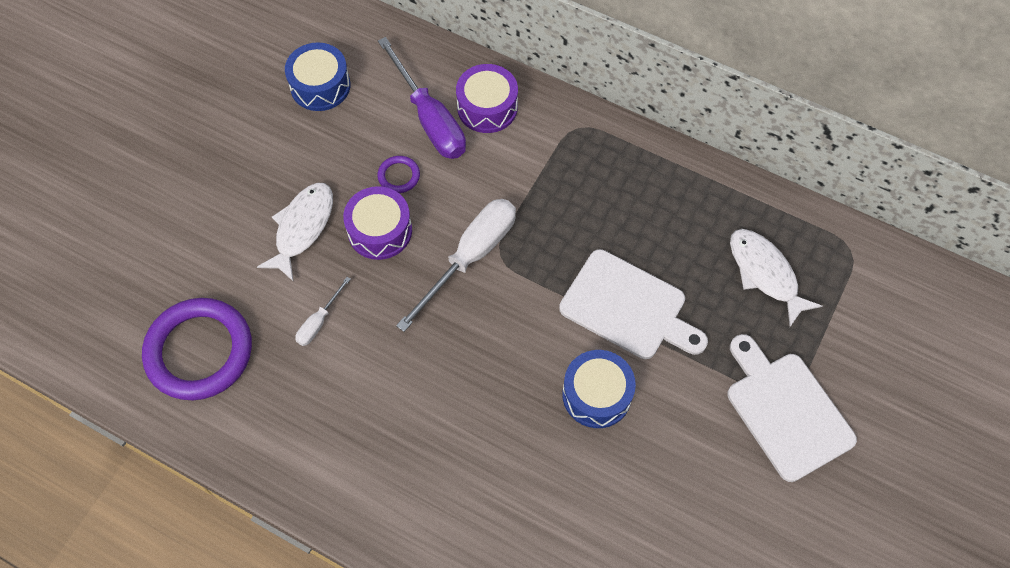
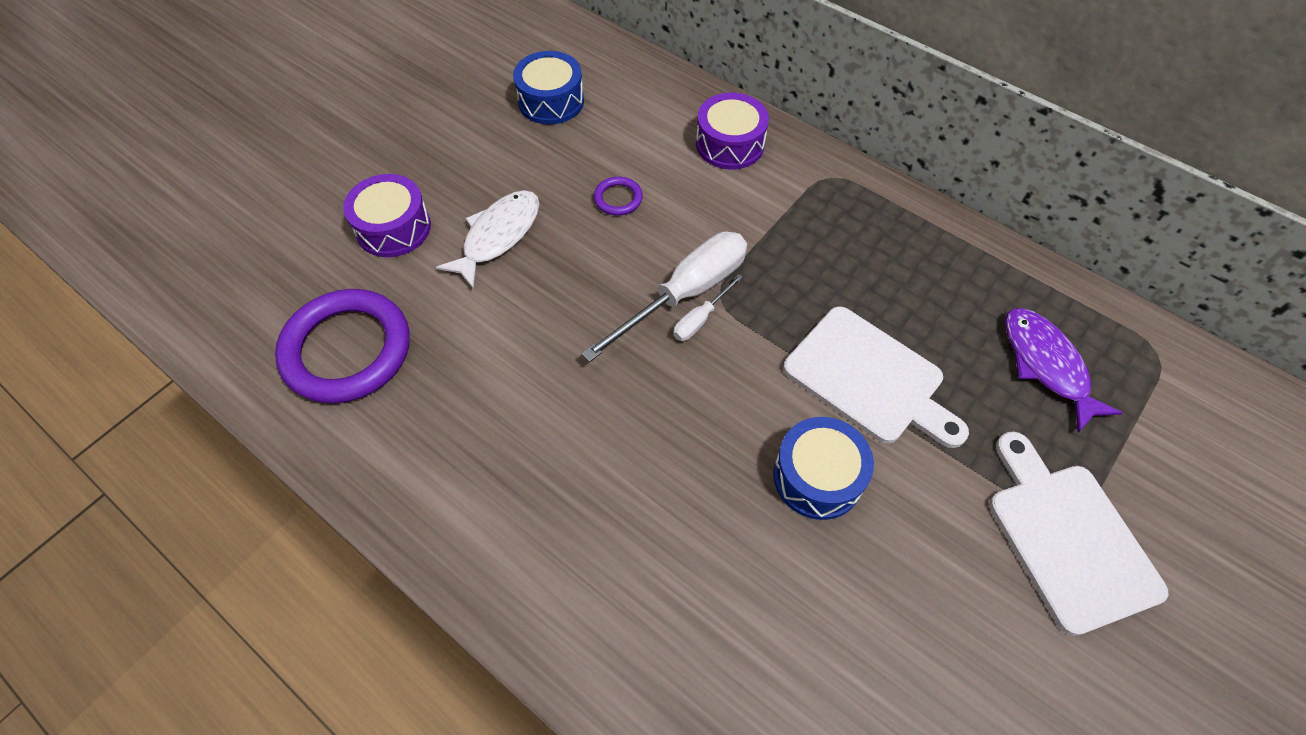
camera: 10 degrees right, 5 degrees down
white screwdriver [295,277,351,346] -> white screwdriver moved to [673,274,743,341]
purple drum [343,186,412,260] -> purple drum moved to [343,174,431,257]
purple screwdriver [378,37,466,159] -> none
white fish [730,229,822,327] -> purple fish [1005,308,1122,433]

